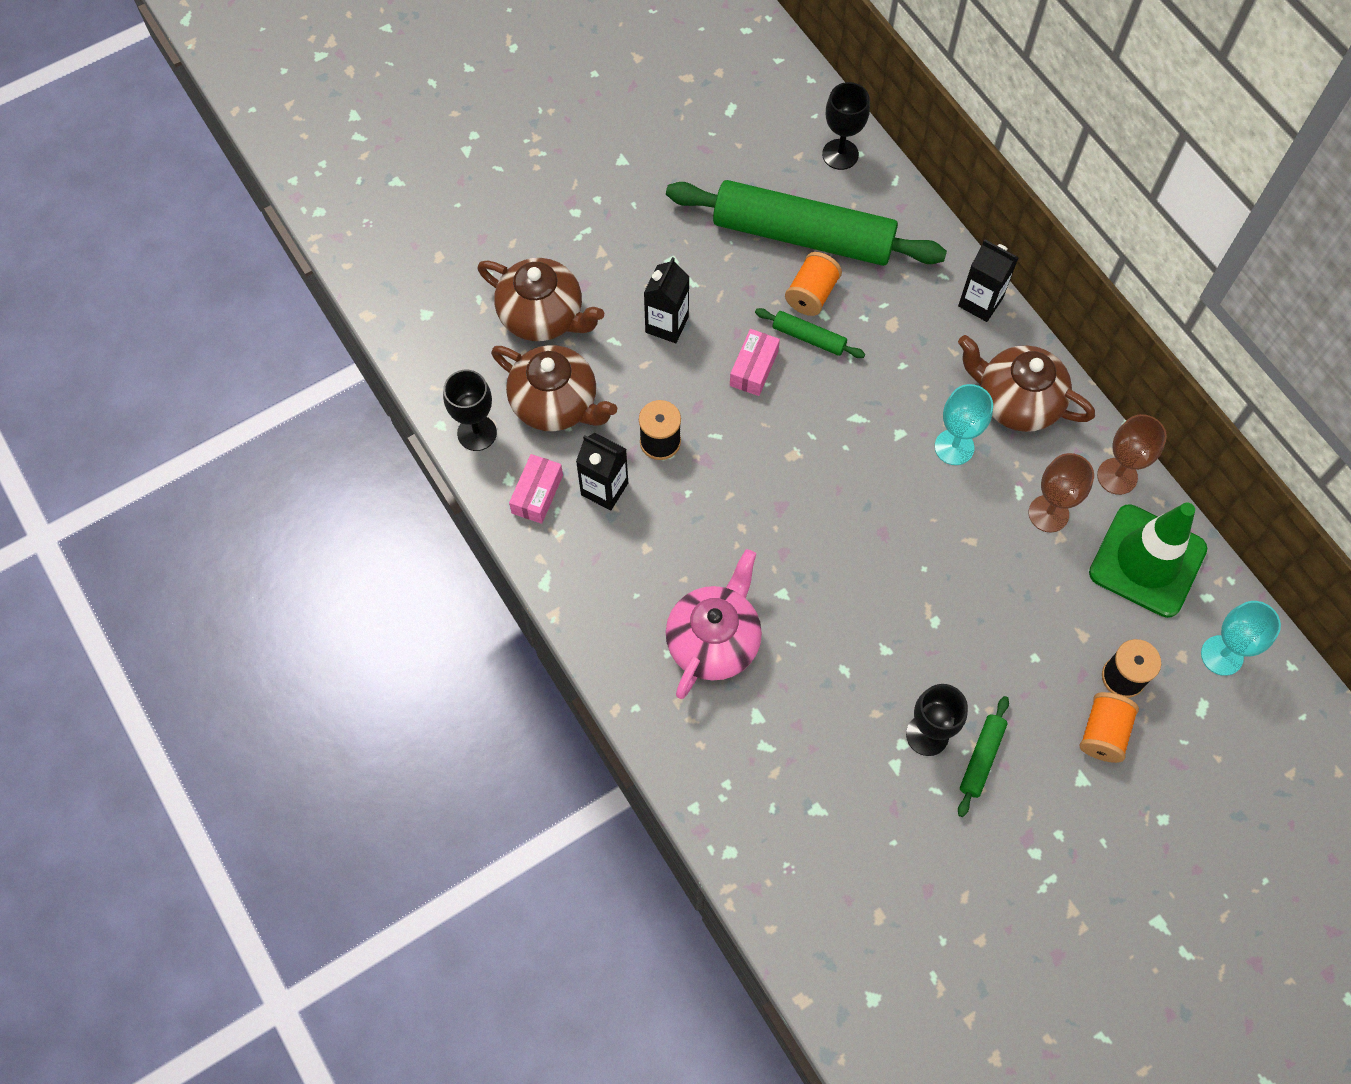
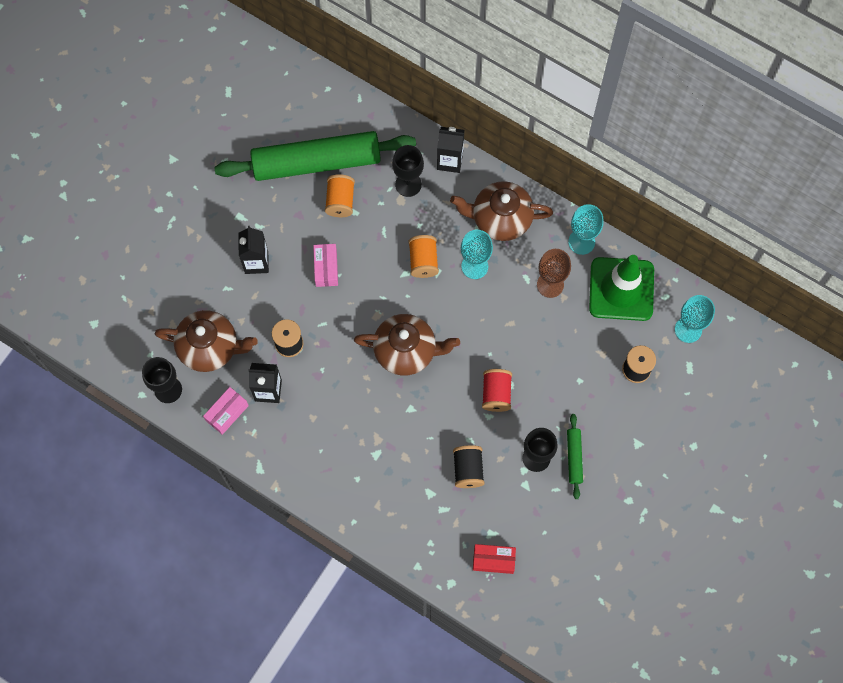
camera: 25 degrees left, 5 degrees up
brown teapot [477,258,604,341] -> brown teapot moved to [354,314,460,376]
pink box [509,454,563,524] -> pink box turned 45 degrees clockwise [203,387,249,435]
pink teapot [666,549,762,699] -> none
green rolling pin [755,308,865,358] -> none
black goblet [822,82,870,170] -> black goblet moved to [392,145,424,197]
orange spool [1080,692,1139,763] -> orange spool moved to [409,235,439,278]
brown goblet [1097,414,1167,495] -> turquoise goblet [568,204,603,255]
none -> black spool [453,445,485,488]
none -> red box [473,544,516,574]
none -> red spool [482,369,512,412]

